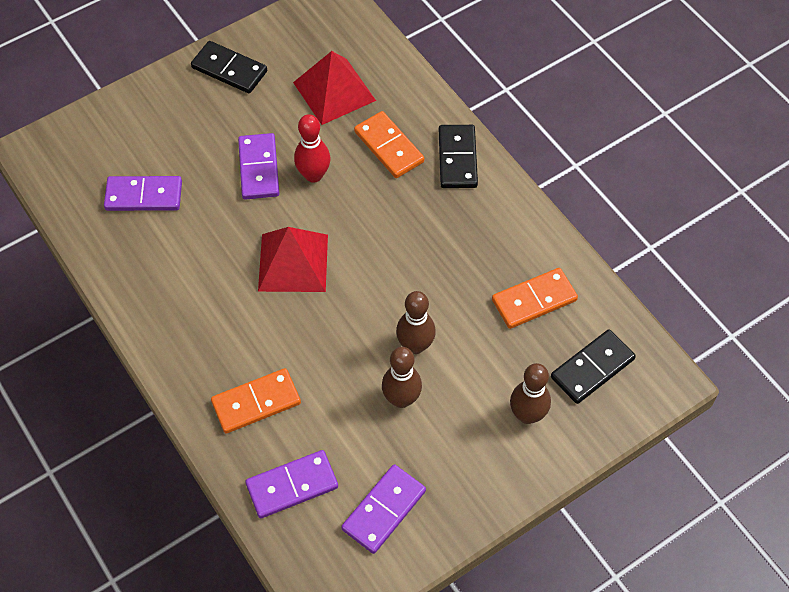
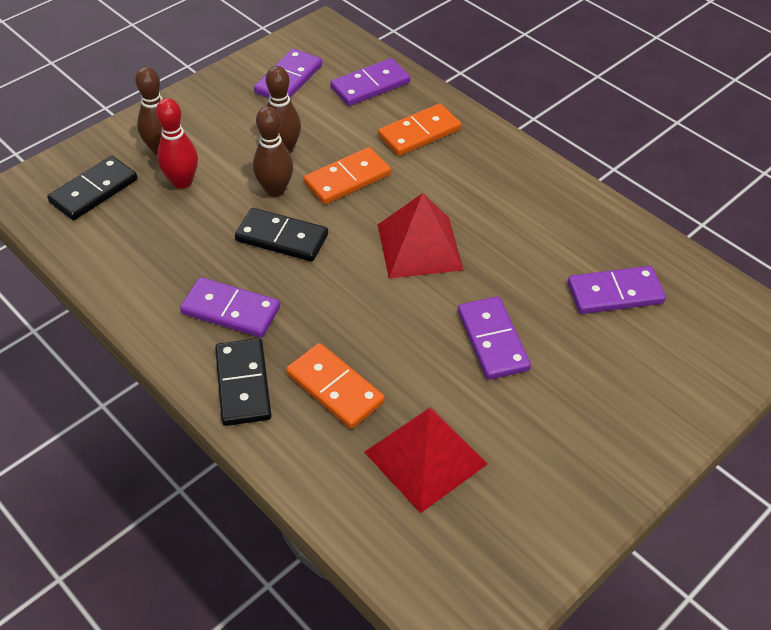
camera: 170 degrees right, 10 degrees down
black domino [191,41,267,93] -> black domino moved to [235,208,328,262]
red bowling pin [294,114,330,183] -> red bowling pin moved to [156,98,198,189]
orange domino [492,268,578,329] -> orange domino moved to [304,147,391,204]
none -> purple domino [180,277,280,338]

